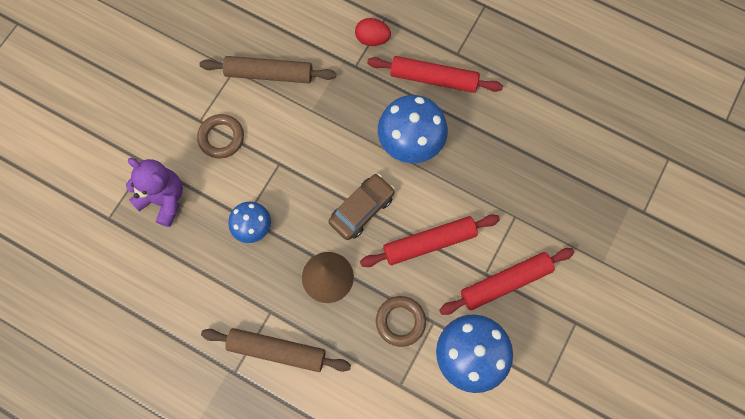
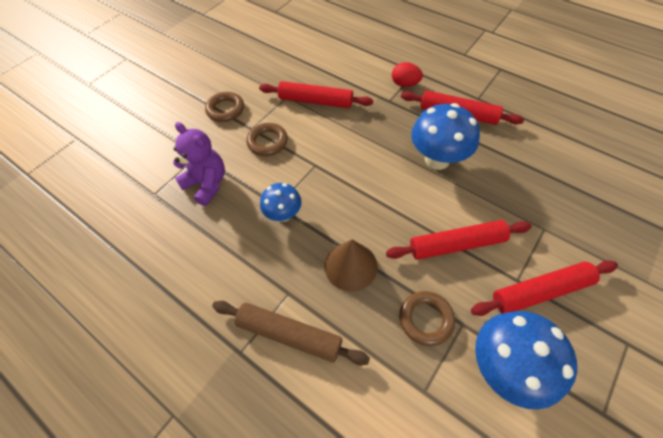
camera: 10 degrees right, 15 degrees down
brown rolling pin [200,56,336,83] -> red rolling pin [259,81,373,108]
brown car [328,174,395,240] -> none
none -> brown ring [205,92,244,122]

